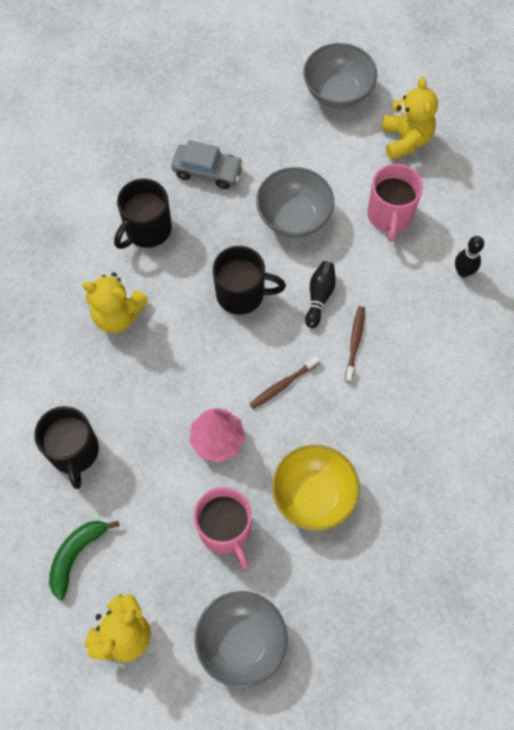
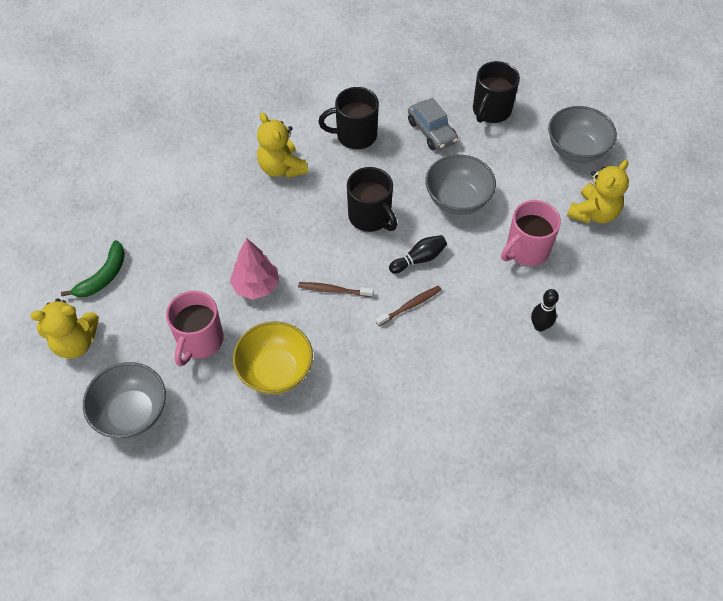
camera: 45 degrees right, 10 degrees down
black mug [34,406,99,489] -> black mug moved to [473,61,520,123]
green banana [49,521,119,601] -> green banana turned 135 degrees clockwise [61,240,125,297]

